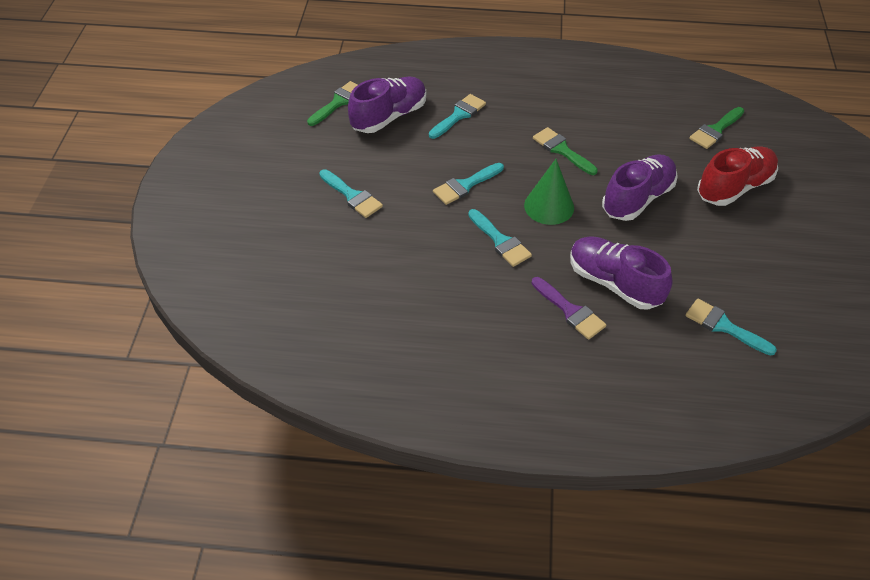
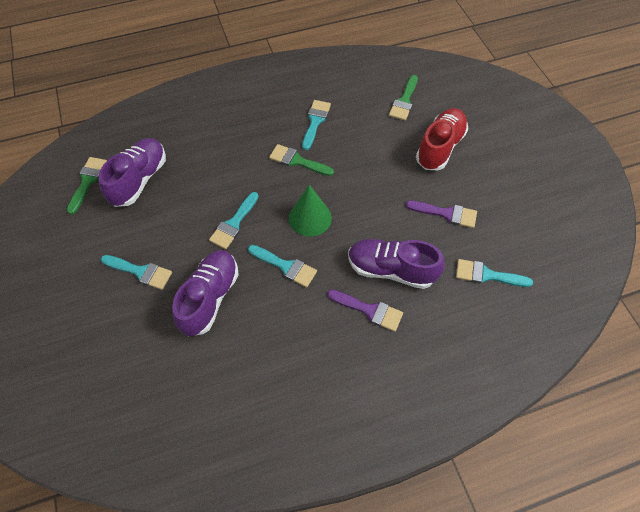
camera: 25 degrees left, 10 degrees up
turquoise brush [429,94,486,139] -> turquoise brush moved to [302,100,331,150]
purple shoe [602,155,678,221] -> purple shoe moved to [172,250,239,336]
none -> purple brush [406,201,477,228]

